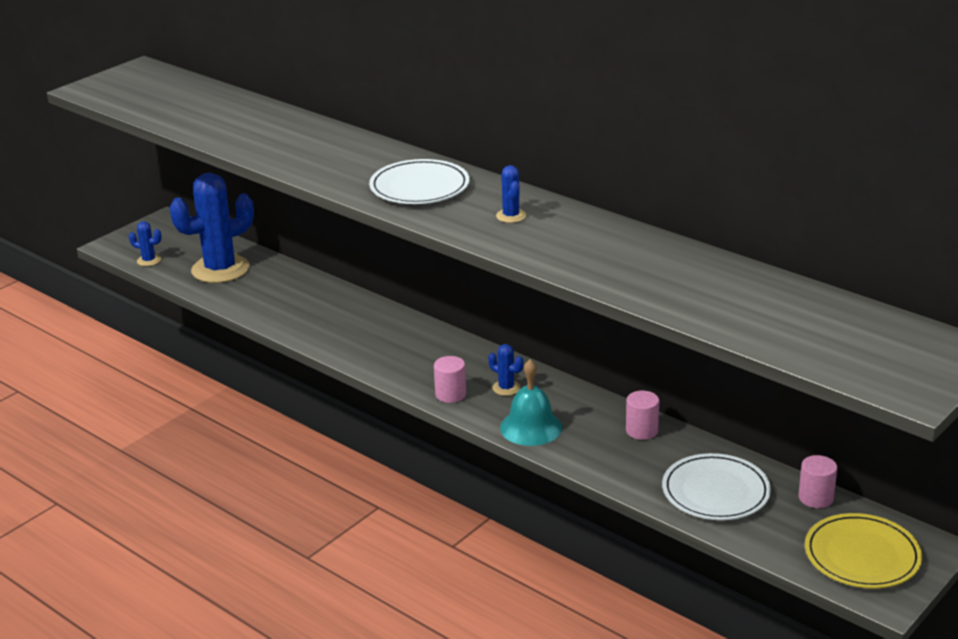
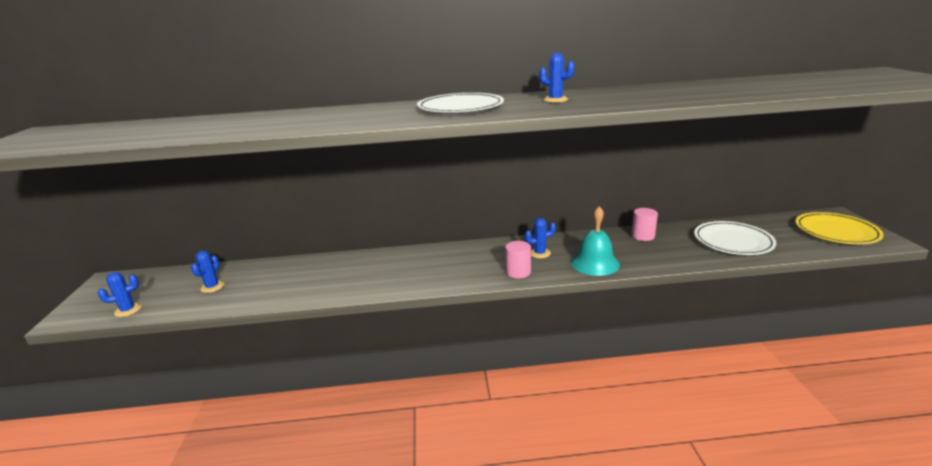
camera: 45 degrees left, 5 degrees down
blue cactus [169,173,254,283] -> blue cactus [191,250,224,293], size x0.42
pink cylinder [798,455,837,508] -> none

